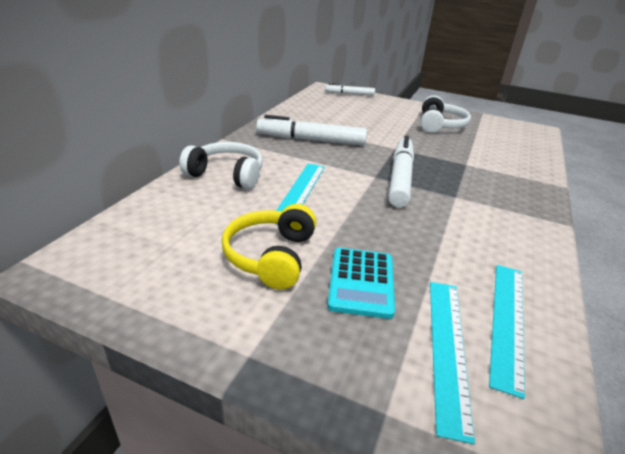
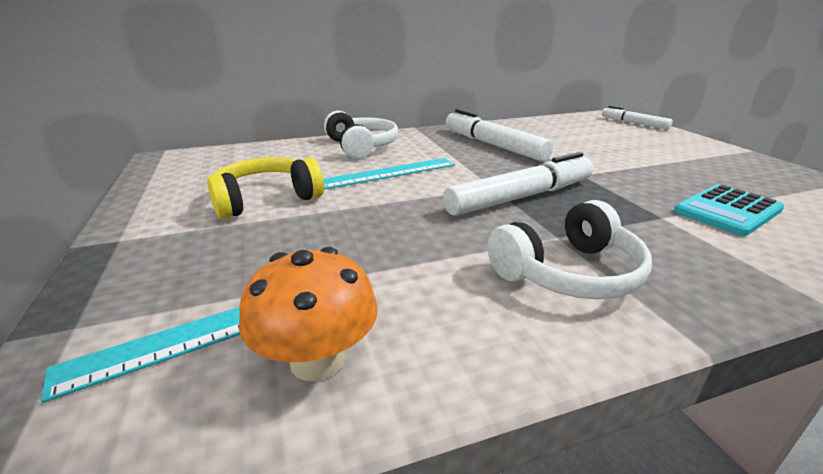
camera: 50 degrees right, 5 degrees down
turquoise calculator [327,248,395,319] -> turquoise calculator moved to [674,184,784,236]
white headphones [420,95,471,133] -> white headphones moved to [488,200,652,299]
turquoise ruler [489,265,525,399] -> orange mushroom [239,247,378,381]

